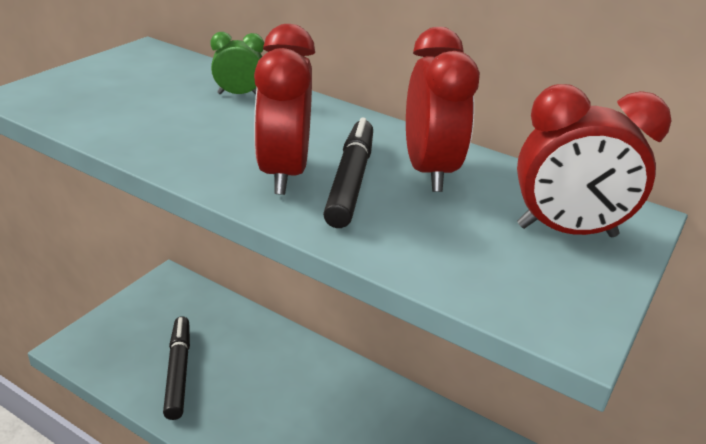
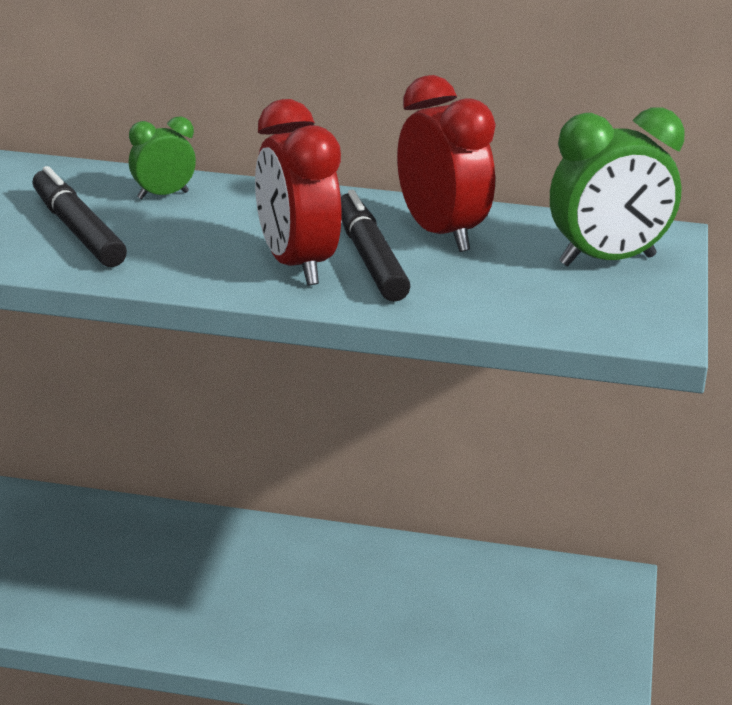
camera: 20 degrees left, 5 degrees down
black marker [163,316,190,420] -> black marker moved to [32,166,127,267]
red clock [517,84,672,237] -> green clock [550,107,685,266]

